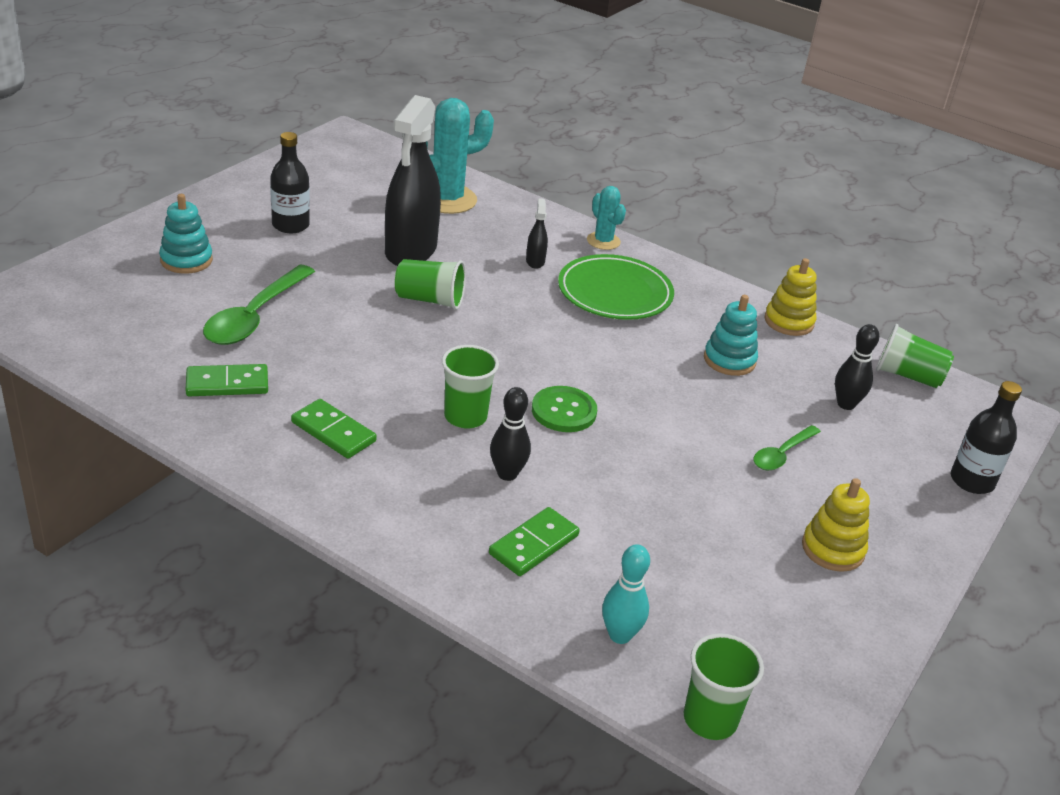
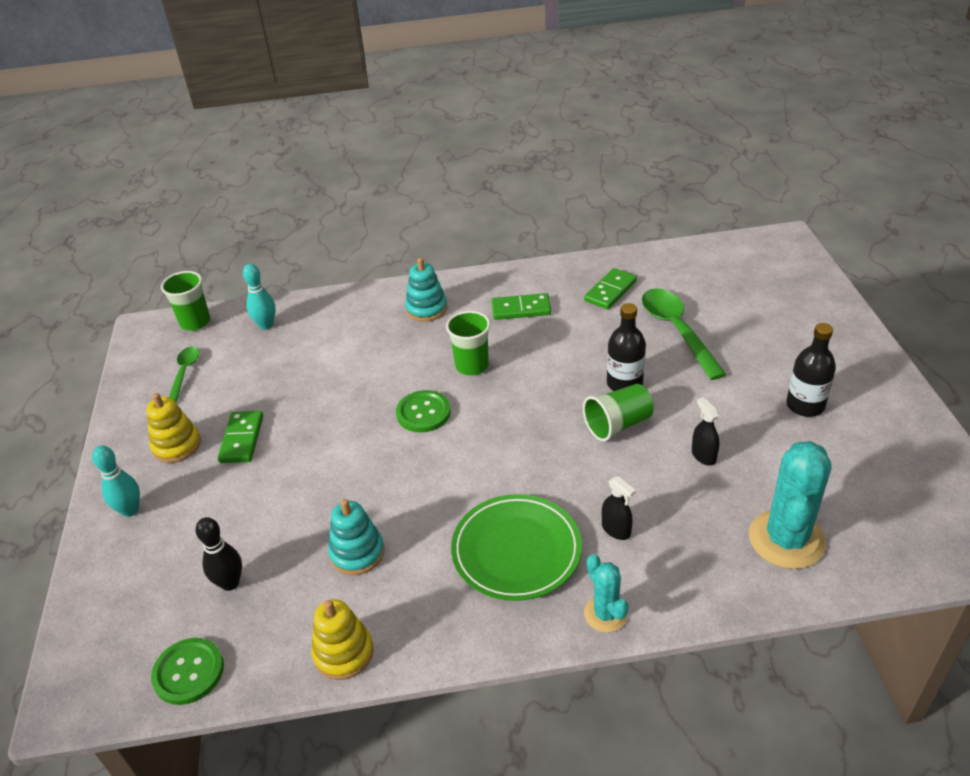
camera: 145 degrees right, 5 degrees up
turquoise stacking toy [159,194,213,274] -> turquoise stacking toy moved to [405,258,447,322]
black spray bottle [385,95,441,266] -> black spray bottle [692,397,719,465], size x0.41
green domino [489,507,580,576] -> green domino moved to [218,411,263,463]
black bowling pin [490,387,531,481] -> none
turquoise cactus [587,186,626,250] -> turquoise cactus turned 45 degrees clockwise [584,554,628,633]
green spoon [754,425,821,470] -> green spoon moved to [169,346,199,403]
green cup [876,324,954,388] -> green button [151,638,224,705]
black bottle [951,381,1022,494] -> black bottle moved to [607,303,646,391]
none -> turquoise bowling pin [92,446,140,517]

